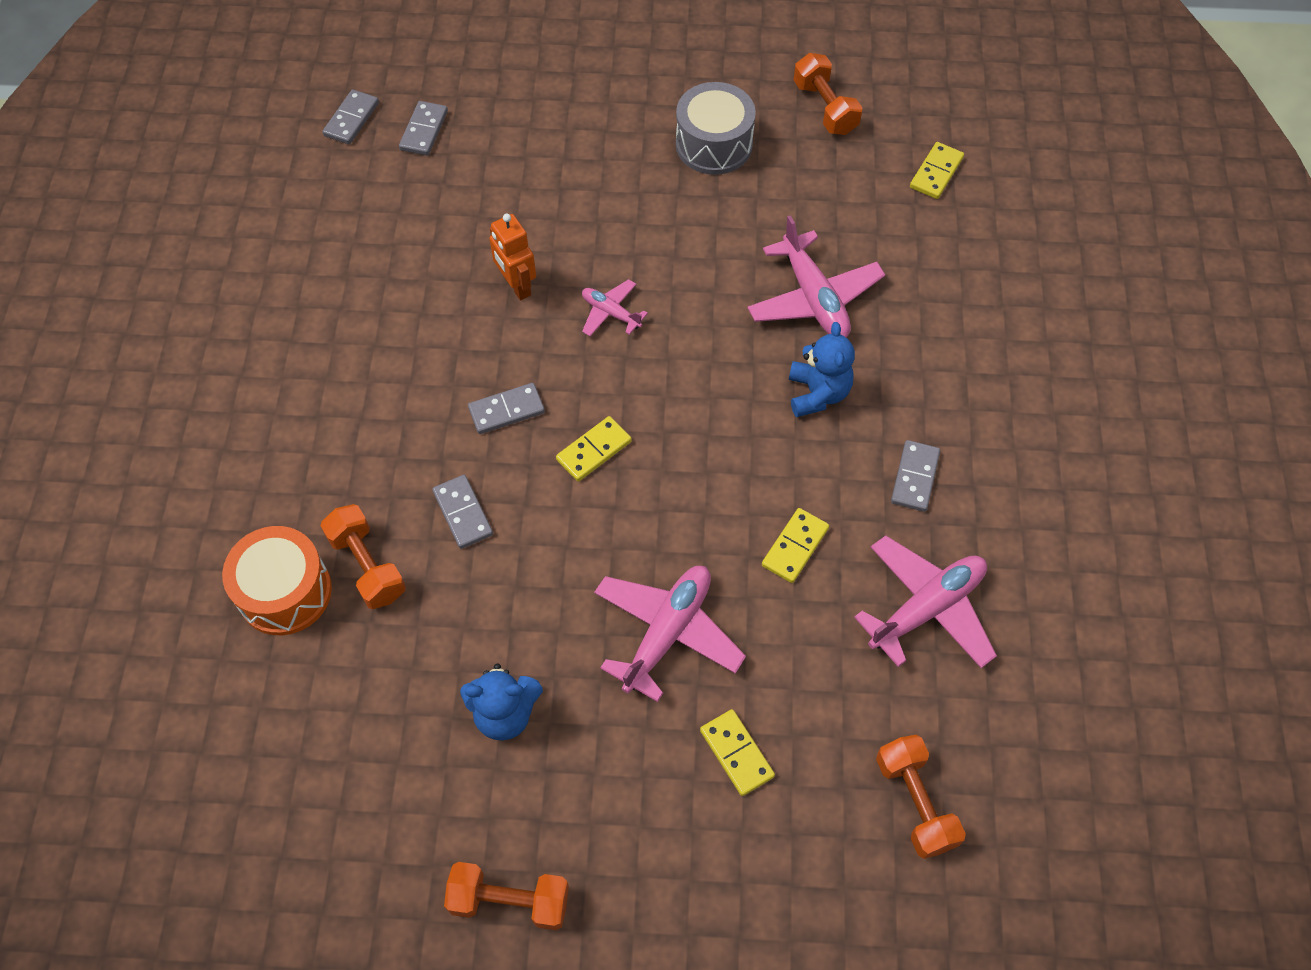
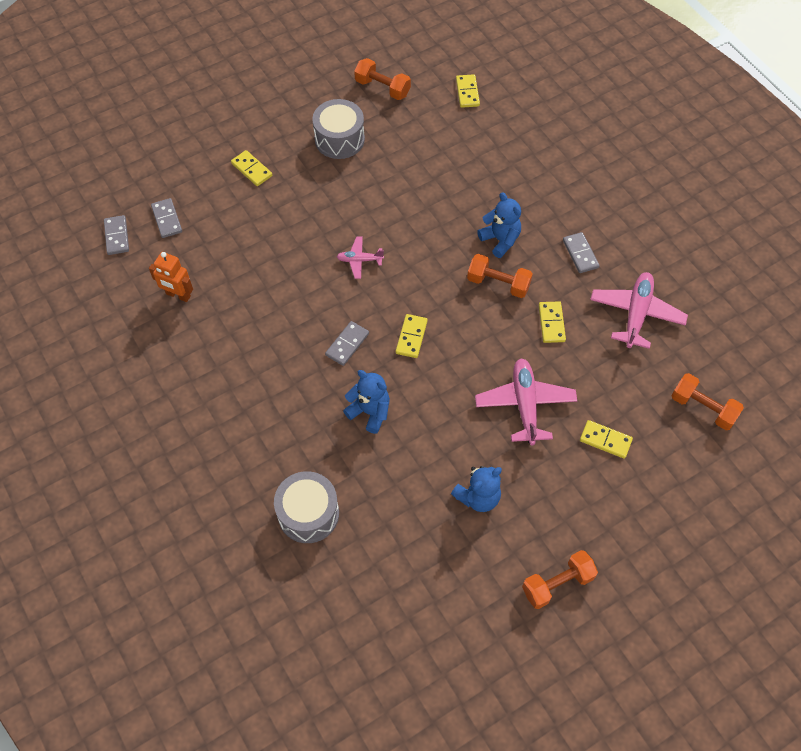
camera: 35 degrees left, 0 degrees up
orange drum [222,526,332,635] -> grey drum [274,471,339,543]
orange dumbbell [321,504,406,609] -> orange dumbbell moved to [467,254,533,298]
grey domino [432,475,493,549] -> blue teddy bear [343,370,390,434]
orange robot [489,214,536,300] -> orange robot moved to [149,252,193,302]
pink plane [747,215,885,337] -> none
none -> yellow domino [231,150,272,186]

